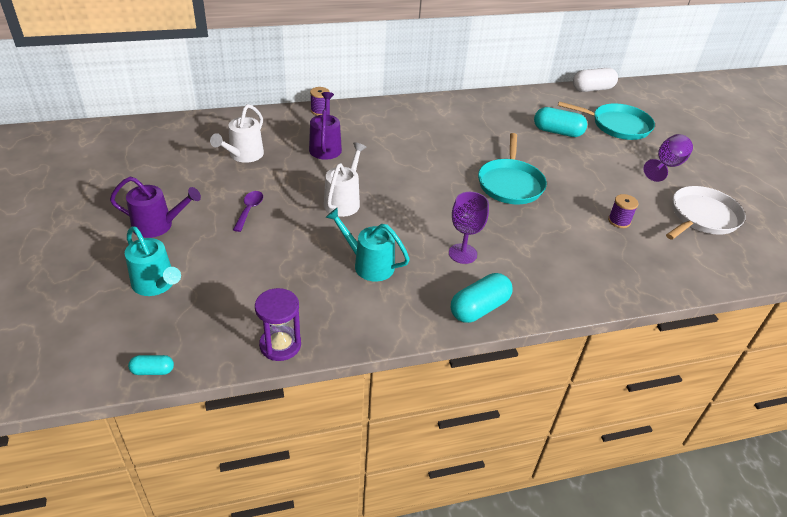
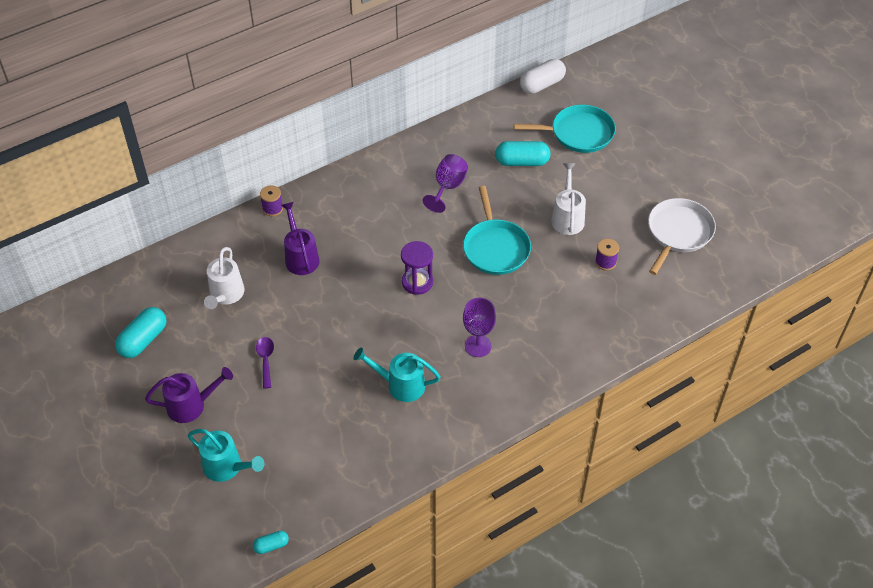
camera: 15 degrees left, 10 degrees up
purple hourglass [255,288,301,361] -> purple hourglass moved to [401,241,433,295]
white watering can [324,143,366,217] -> white watering can moved to [551,163,586,235]
turquoise capsule [451,273,513,323] -> turquoise capsule moved to [115,307,167,358]
purple goblet [644,134,693,182] -> purple goblet moved to [423,154,468,213]

